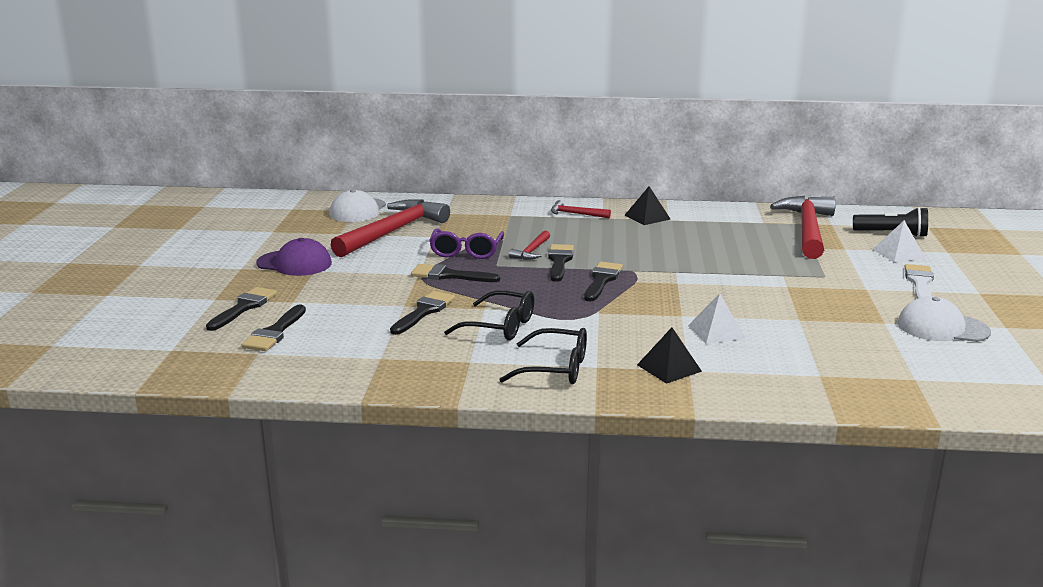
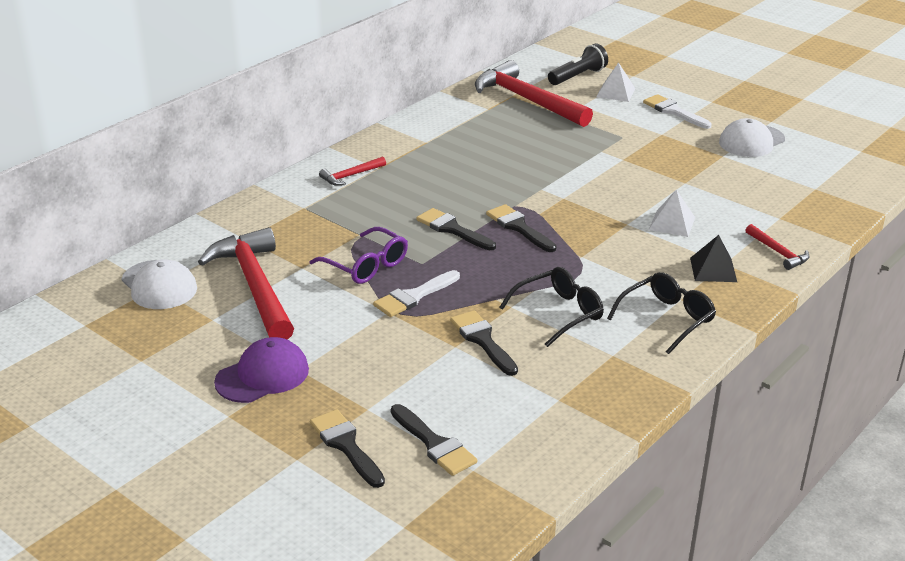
camera: 55 degrees left, 10 degrees up
black brush [411,264,500,282] -> white brush [373,270,460,317]
red hammer [509,231,550,260] -> red hammer moved to [746,224,810,270]
black pyramid [624,187,671,225] -> none

